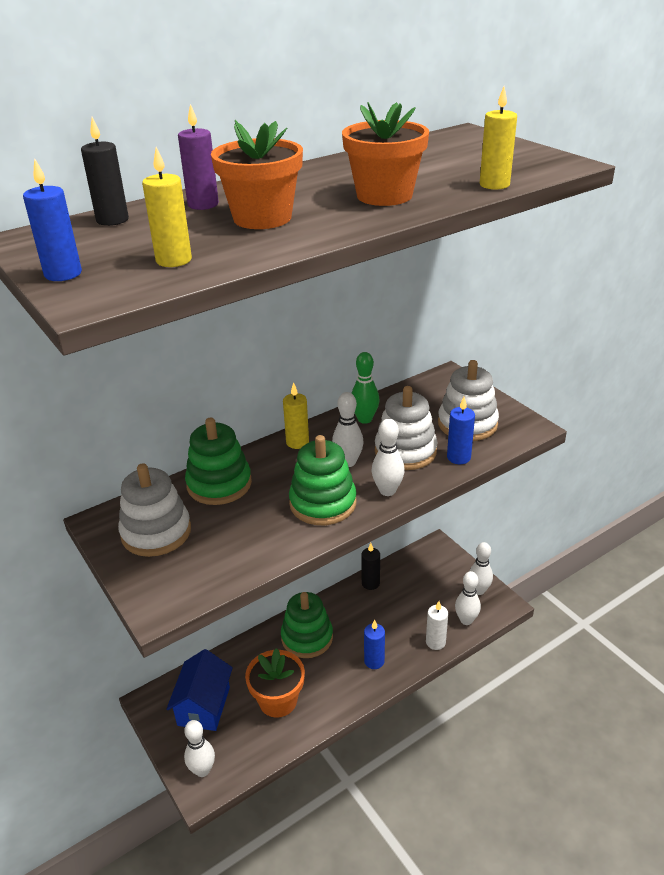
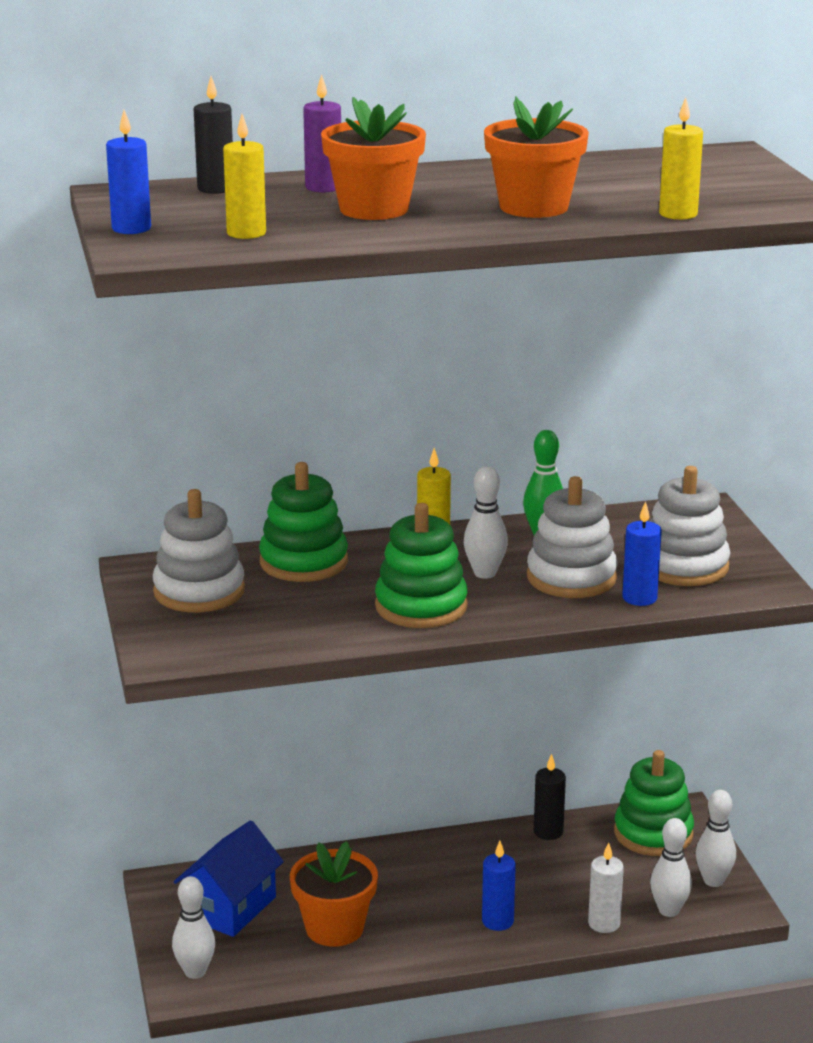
camera: 20 degrees right, 10 degrees down
green stacking toy [281,592,333,658] -> green stacking toy moved to [614,750,694,856]
white bowling pin [372,419,405,496] -> none

